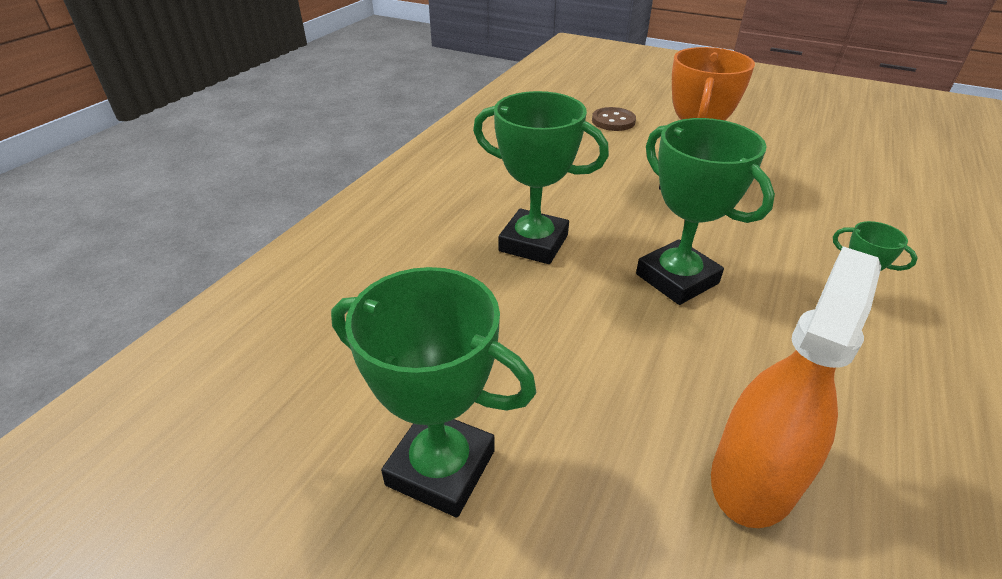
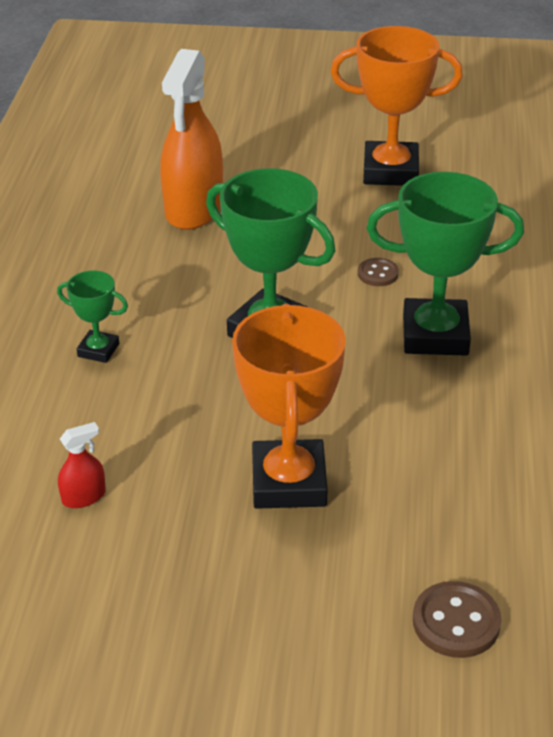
camera: 160 degrees right, 0 degrees up
green trophy [331,267,536,517] -> orange trophy [331,26,463,186]
none -> red spray bottle [58,422,106,508]
none -> brown button [358,258,399,286]

